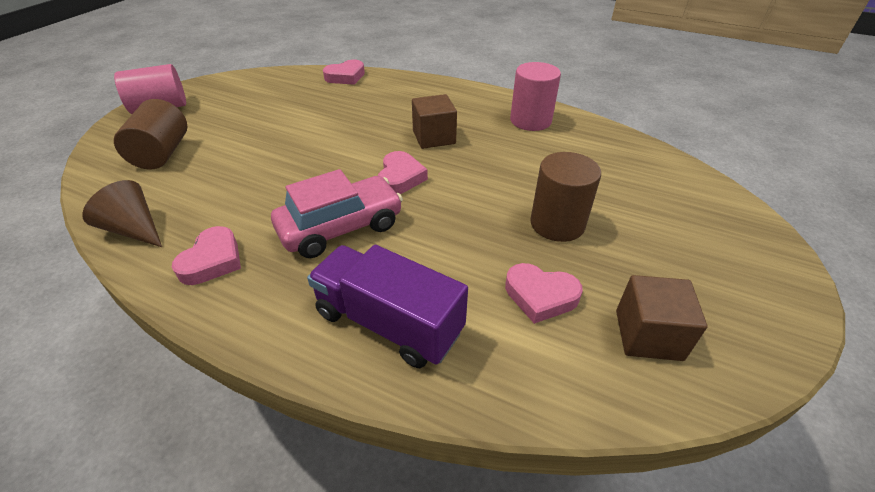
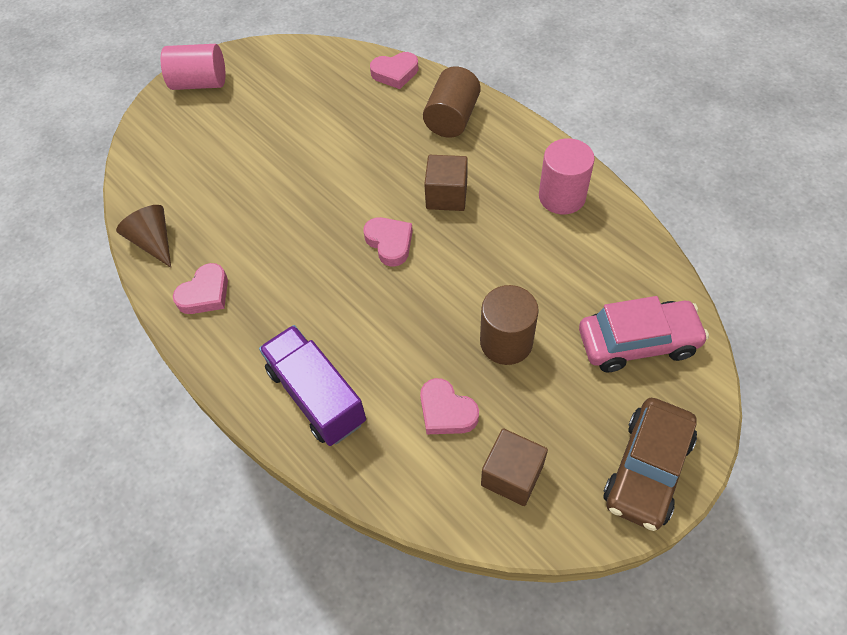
camera: 25 degrees right, 15 degrees up
brown cylinder [114,99,187,169] -> brown cylinder moved to [423,66,481,138]
pink car [271,169,403,258] -> pink car moved to [579,296,709,373]
pink heart [378,151,428,194] -> pink heart turned 60 degrees counterclockwise [363,217,413,267]
none -> brown car [603,398,697,531]

